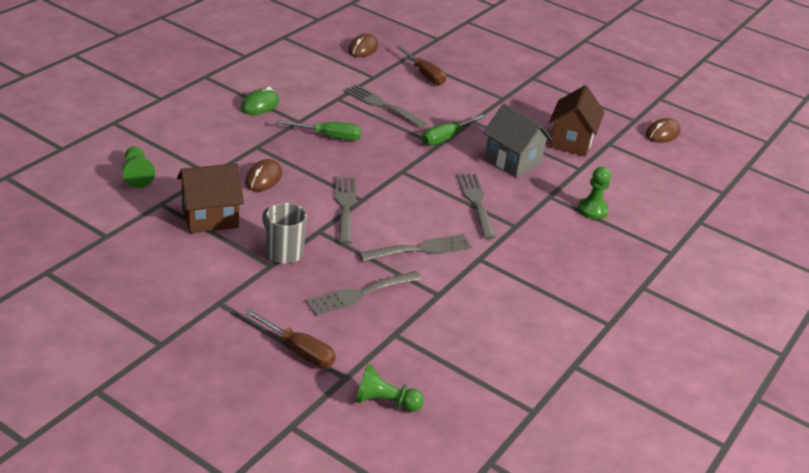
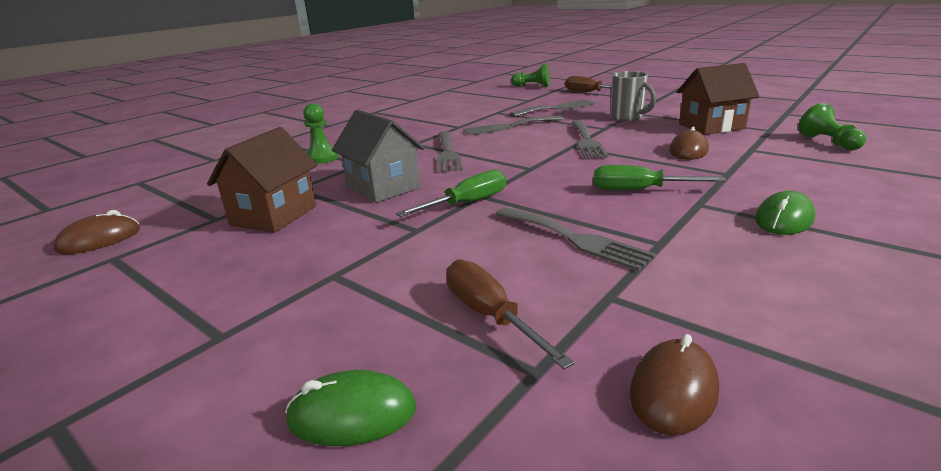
camera: 170 degrees left, 10 degrees down
none -> green mouse [285,370,416,446]

